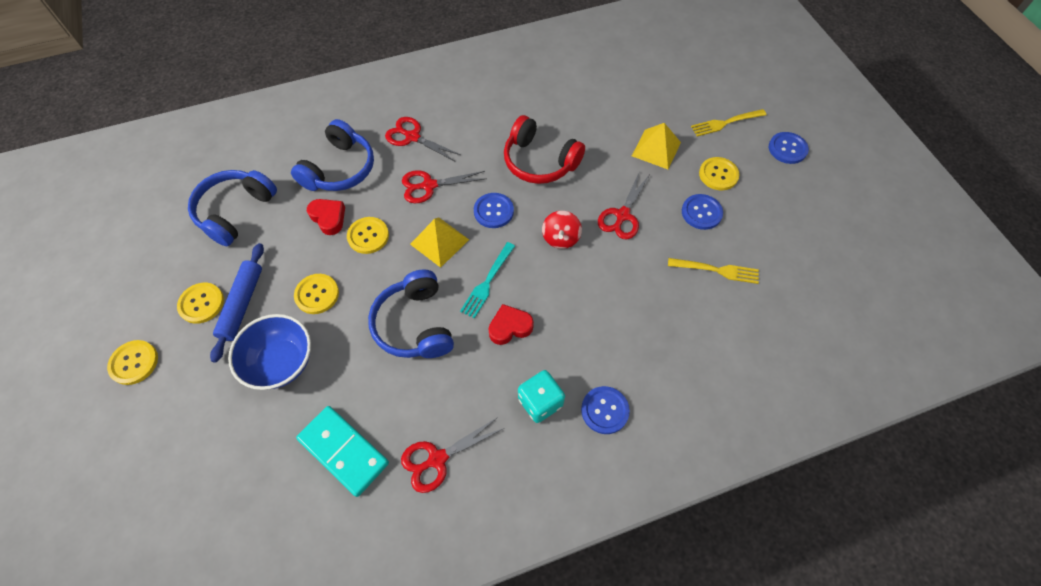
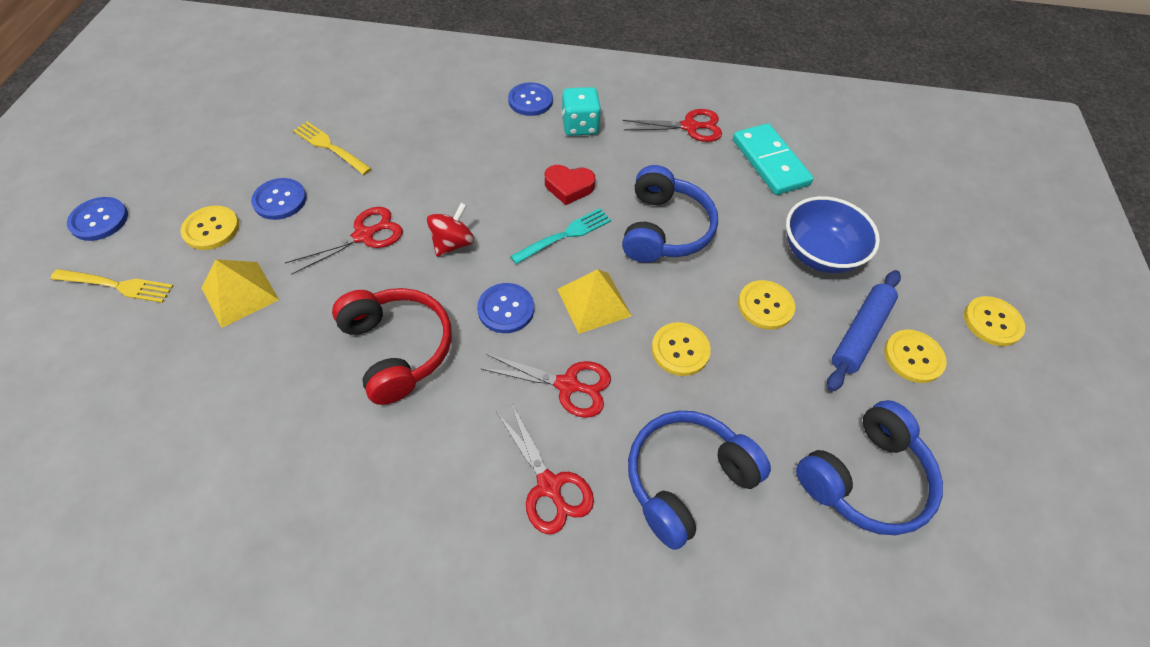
camera: 155 degrees left, 5 degrees down
red heart [307,199,345,235] -> none

